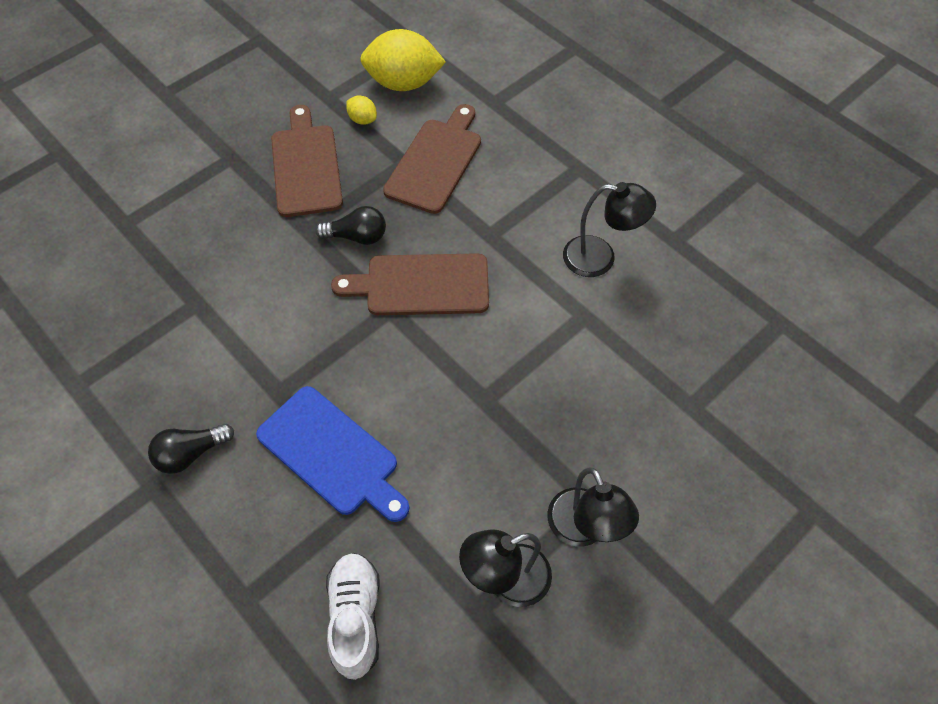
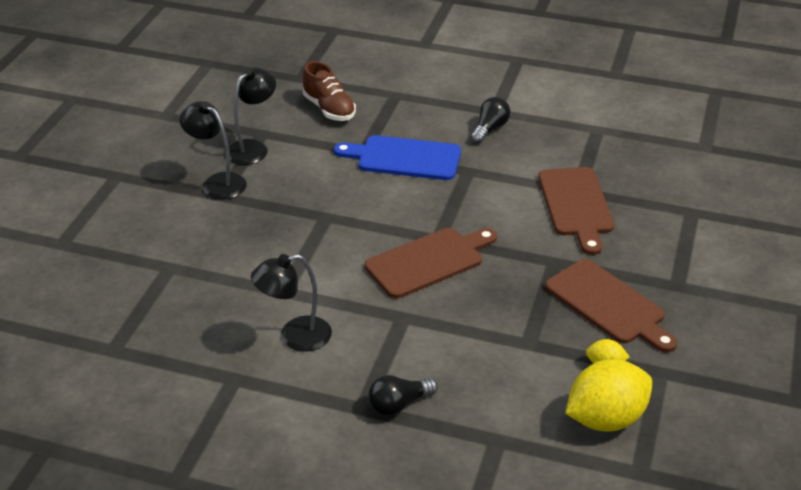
camera: 150 degrees right, 20 degrees down
black light bulb [315,206,386,245] -> black light bulb moved to [368,375,438,416]
white shoe [326,553,380,680] -> brown shoe [303,61,356,121]
brown cutting board [383,104,481,214] -> brown cutting board moved to [538,167,614,255]

